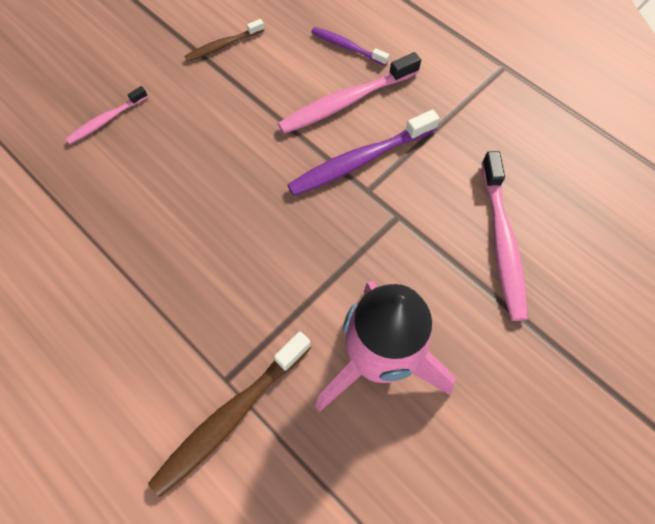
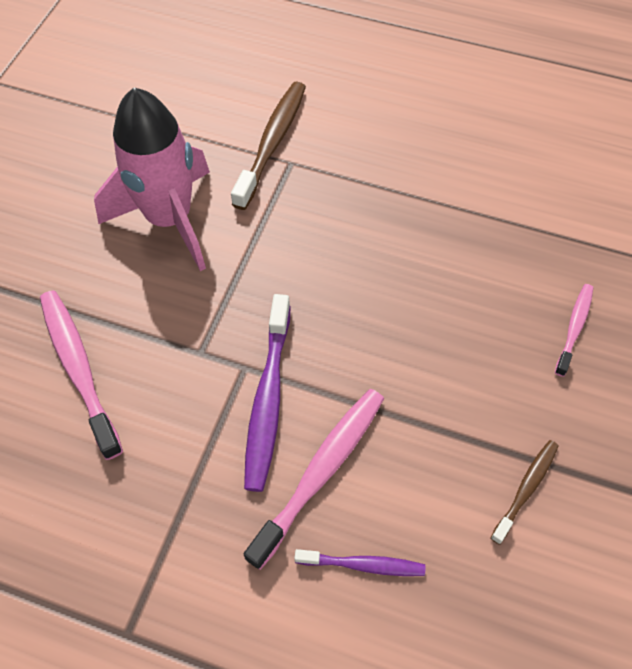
camera: 155 degrees right, 5 degrees down
purple toothbrush [287,109,440,196] -> purple toothbrush turned 150 degrees clockwise [244,294,291,492]

